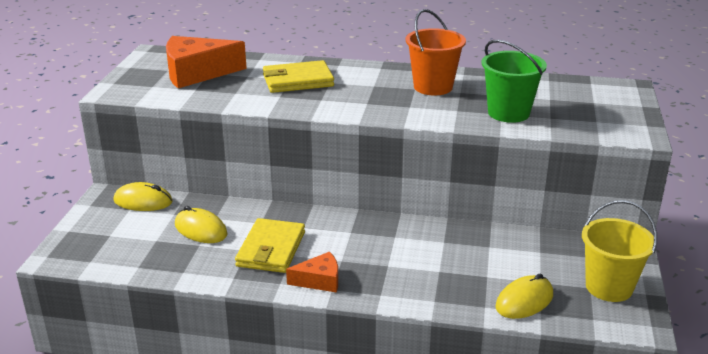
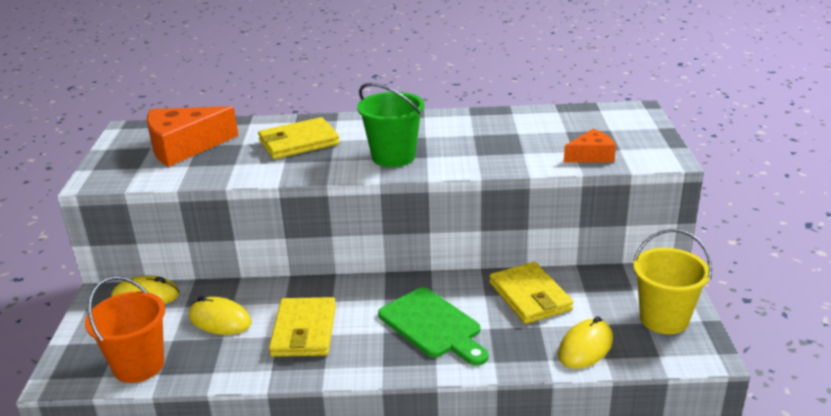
camera: 10 degrees left, 0 degrees up
orange cheese [286,252,338,293] -> orange cheese moved to [564,129,616,162]
orange bucket [406,9,466,95] -> orange bucket moved to [85,276,165,383]
green bucket [481,40,547,123] -> green bucket moved to [357,83,425,167]
none -> green cutting board [378,287,488,366]
none -> yellow wallet [489,262,573,324]

